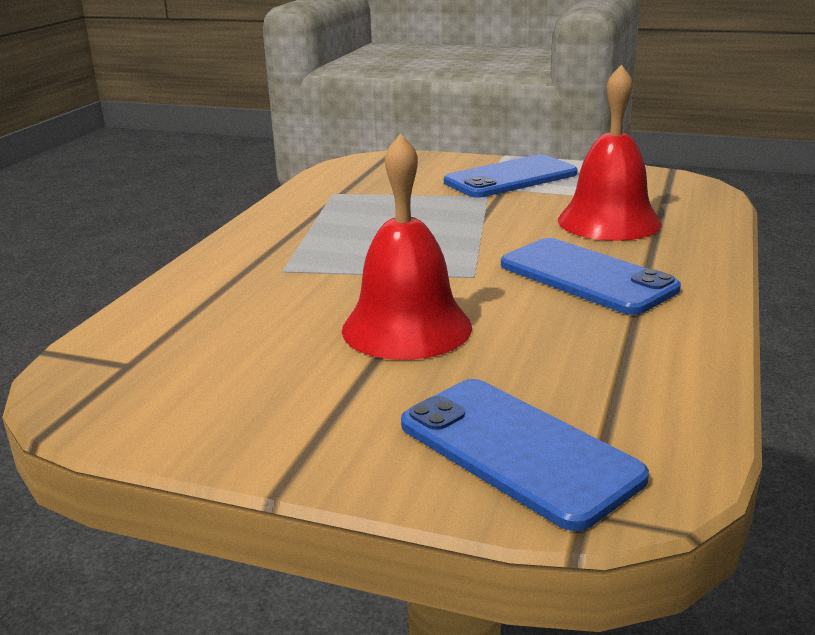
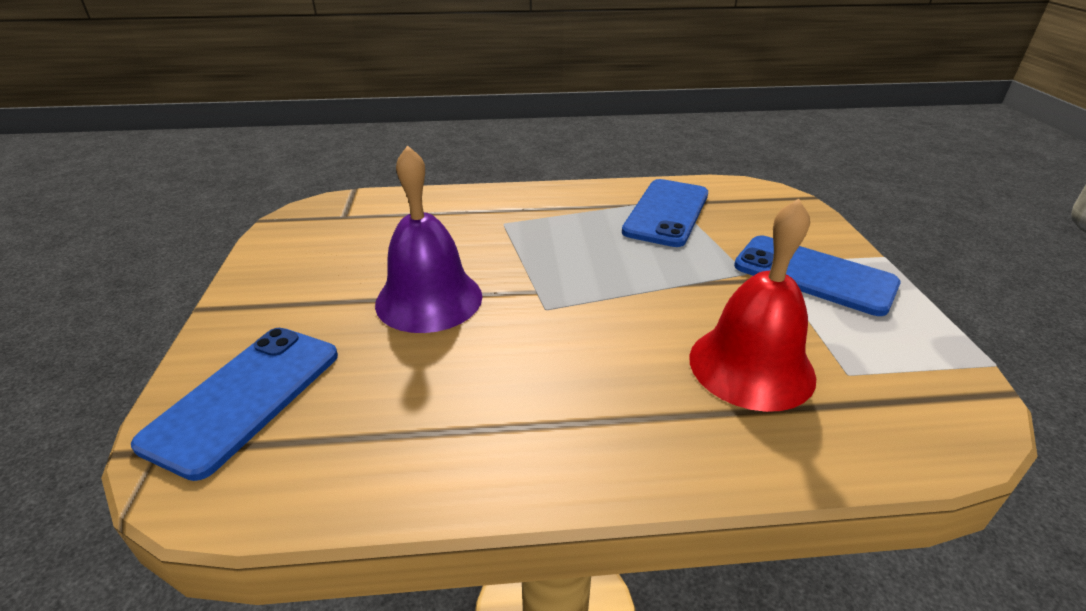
camera: 65 degrees right, 10 degrees up
red bell [342,133,472,360] -> purple bell [375,145,482,333]
blue phone [501,238,681,315] -> blue phone moved to [622,179,708,247]

